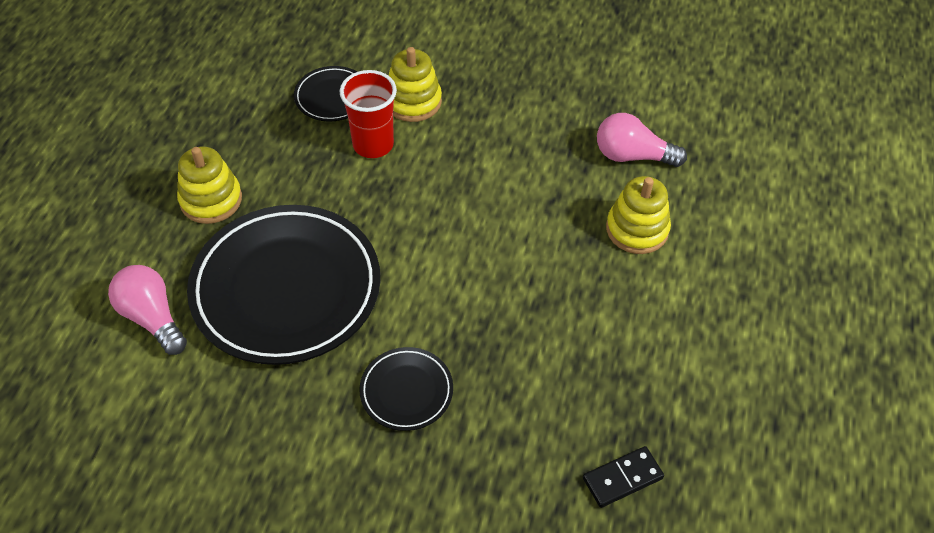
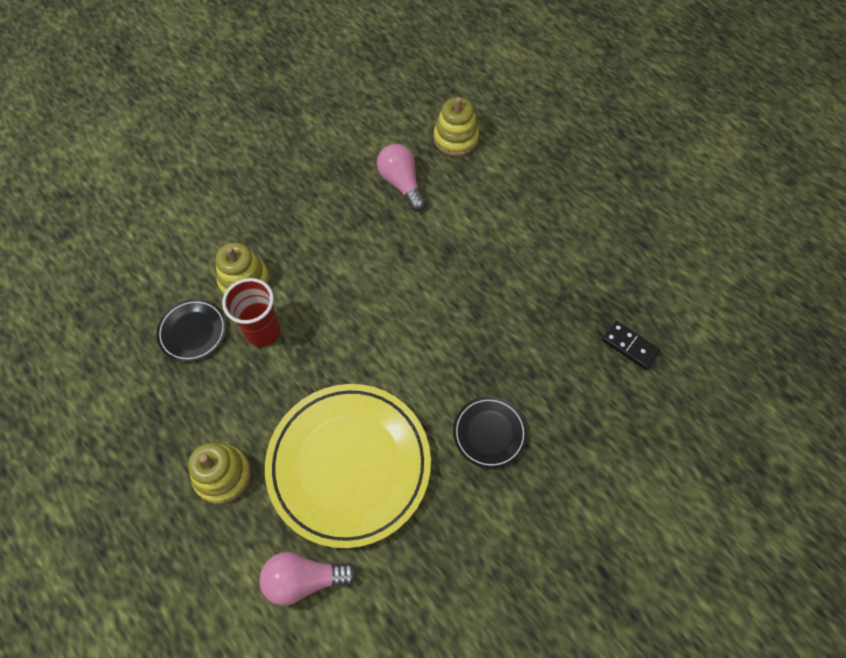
camera: 55 degrees left, 10 degrees up
black plate [187,205,380,365] -> yellow plate [265,384,431,548]
black domino [583,446,664,508] -> black domino turned 60 degrees counterclockwise [602,321,660,370]
pink light bulb [597,113,687,167] -> pink light bulb turned 105 degrees clockwise [377,144,426,211]
yellow stacking toy [606,176,671,254] -> yellow stacking toy moved to [434,97,479,156]

